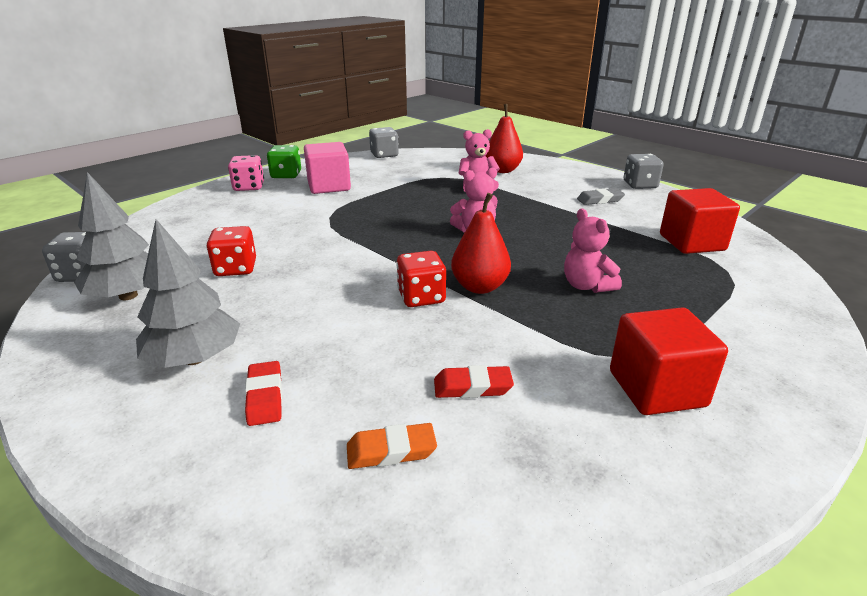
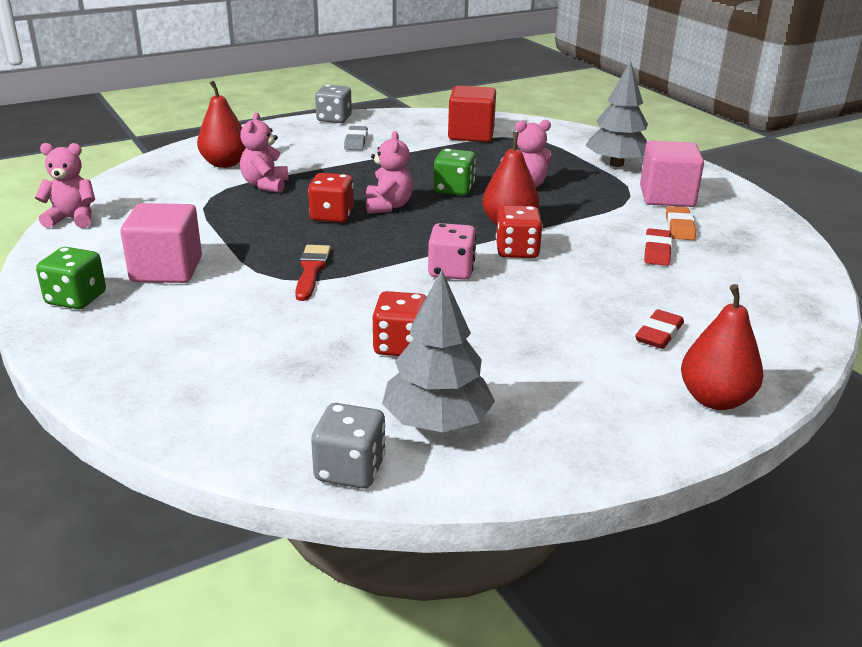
camera: 75 degrees left, 0 degrees up
grey tree [136,219,240,368] -> grey tree moved to [586,61,648,167]
pink dice [228,155,264,191] -> pink dice moved to [428,223,476,280]
red eraser [245,361,282,426] -> red eraser turned 60 degrees counterclockwise [635,309,684,349]
orange eraser [347,423,437,469] -> orange eraser moved to [666,206,696,240]
grey dice [369,127,399,158] -> pink teddy bear [35,143,95,228]
red cube [610,307,728,415] -> pink cube [640,140,704,207]
none -> red brush [295,245,331,301]
none -> red dice [308,173,354,223]
none -> green dice [433,149,476,195]
none -> red pear [681,284,764,410]

